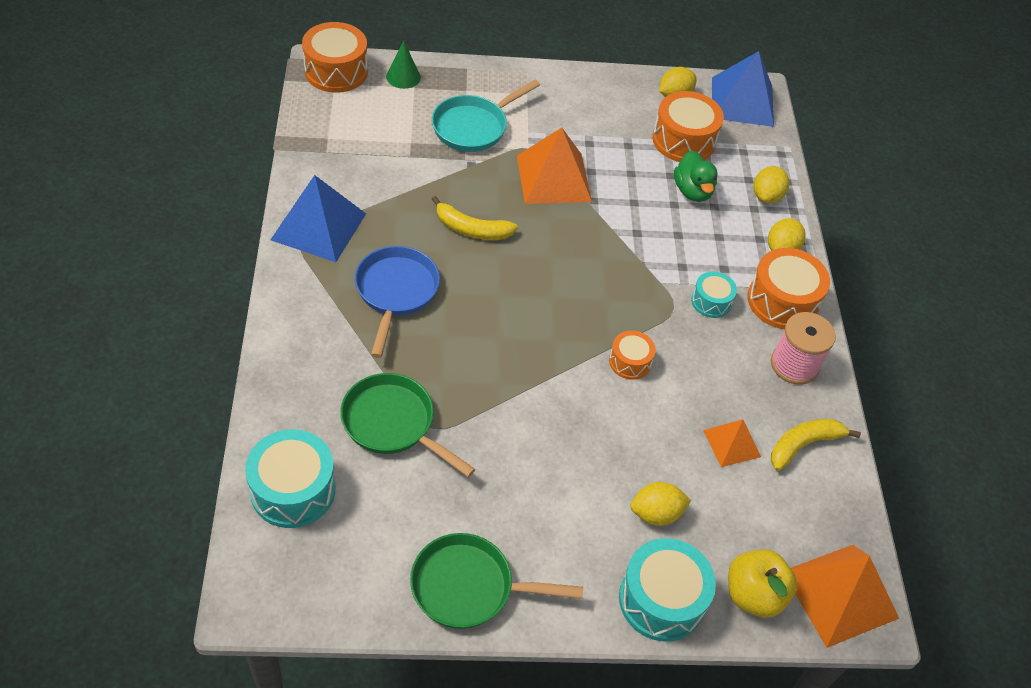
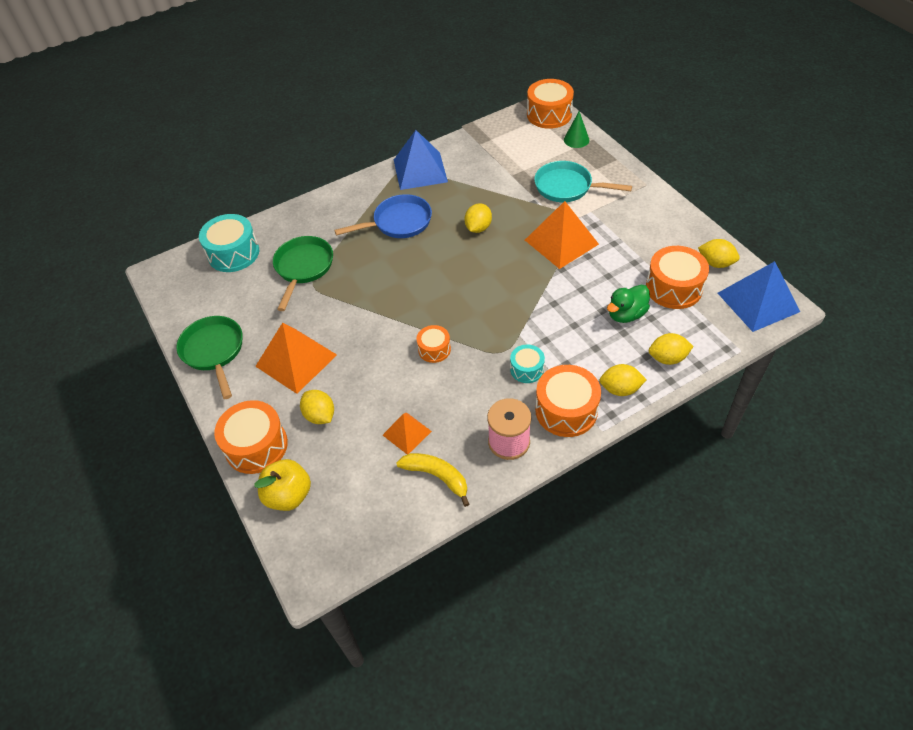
camera: 70 degrees right, 0 degrees up
yellow banana [432,196,518,240] -> yellow lemon [464,203,492,233]
turquoise drum [619,538,716,642] -> orange drum [214,400,288,474]
orange pyramid [791,545,899,648] -> orange pyramid moved to [255,322,337,394]

